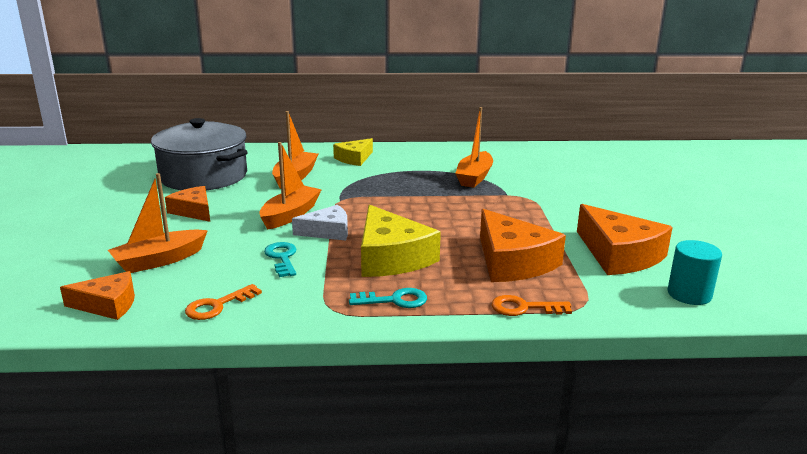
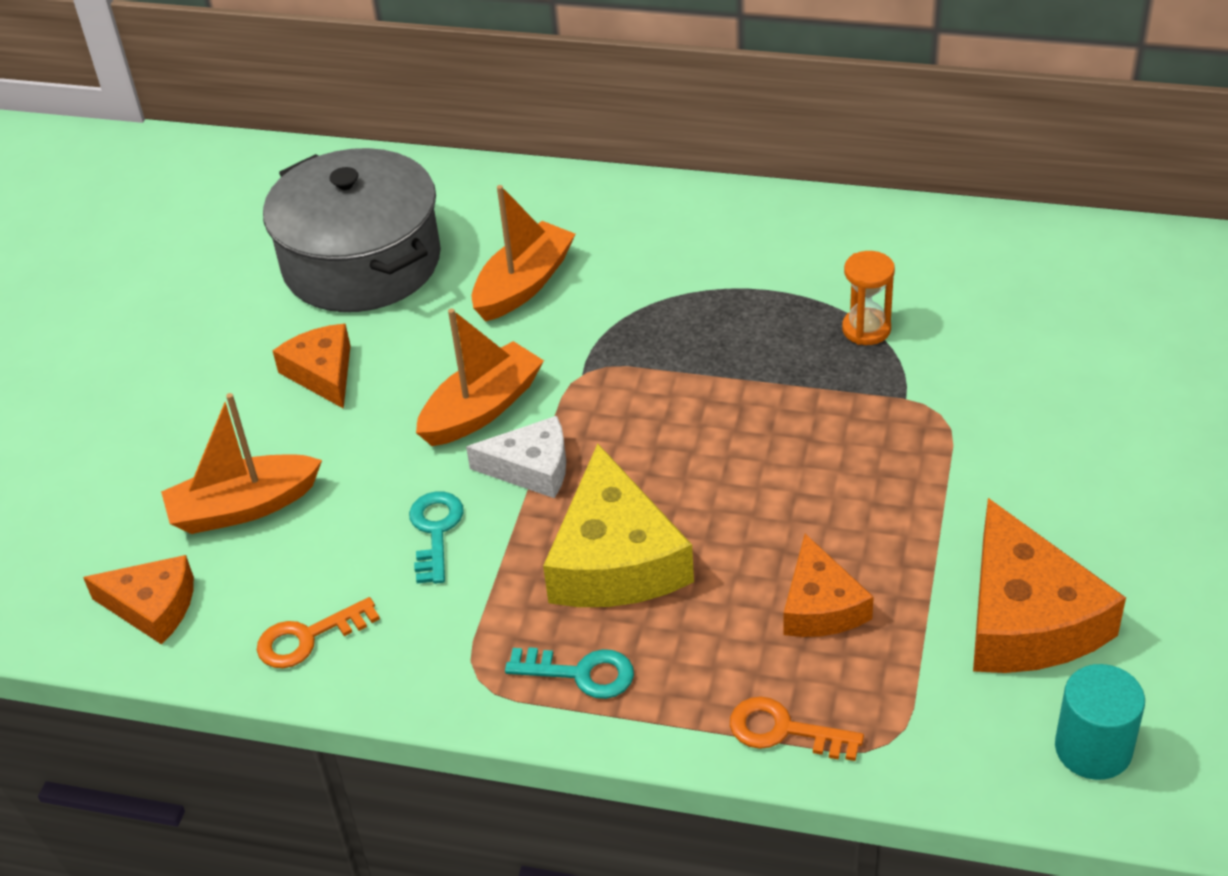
camera: 20 degrees right, 20 degrees up
yellow cheese [333,138,373,166] -> none
orange boat [455,107,493,188] -> orange hourglass [842,251,895,345]
orange cheese [480,209,566,282] -> orange cheese [784,534,874,637], size x0.60

